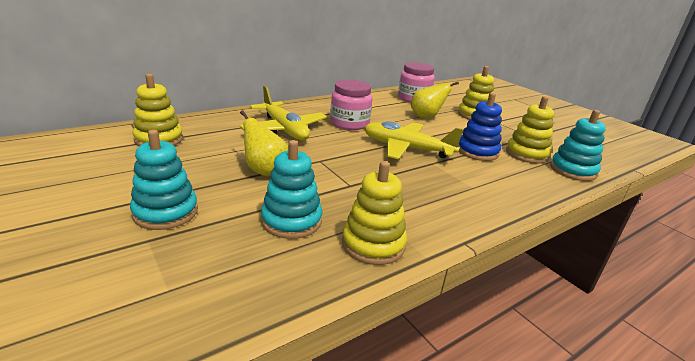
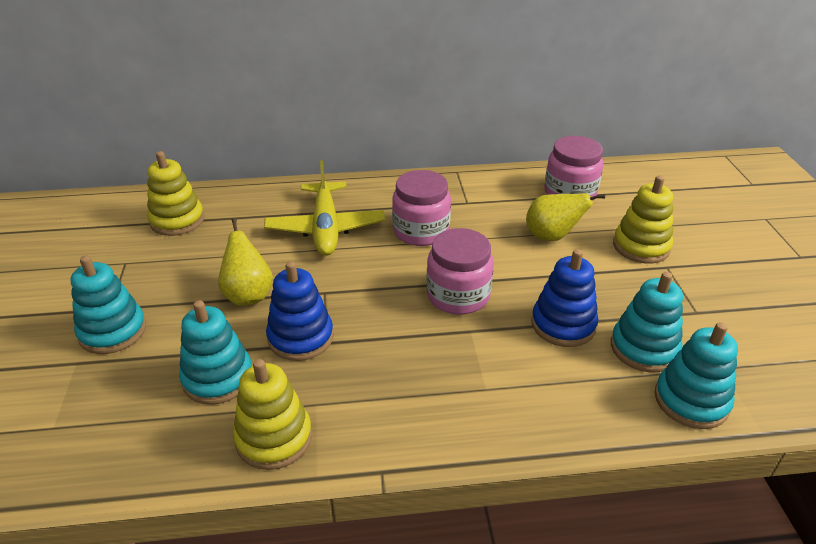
camera: 30 degrees right, 10 degrees up
yellow plane [364,121,464,159] -> pink jar [426,228,494,315]
yellow stacking toy [506,96,554,164] -> turquoise stacking toy [611,272,683,373]
none -> blue stacking toy [266,261,333,361]

